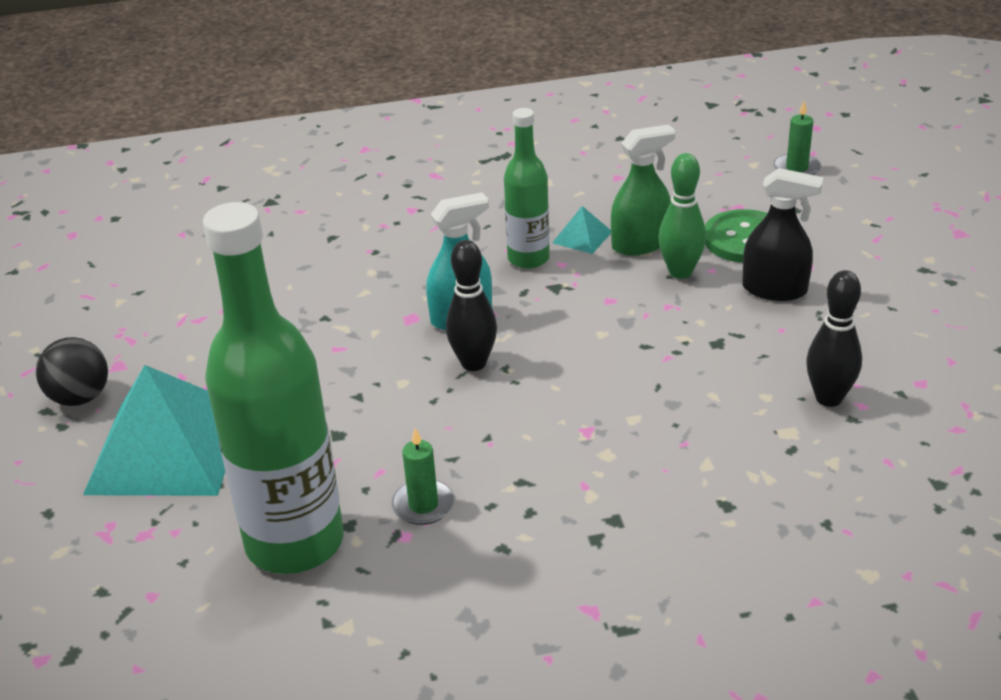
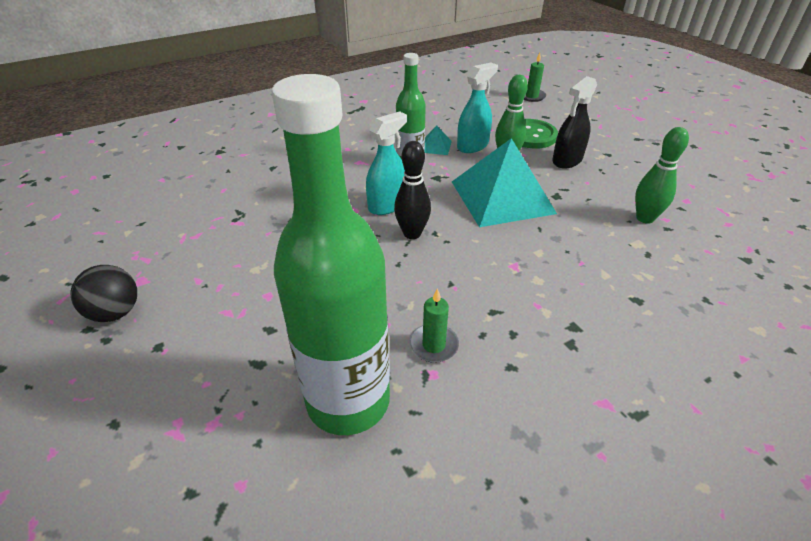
camera: 20 degrees left, 5 degrees up
turquoise pyramid [83,365,225,496] -> turquoise pyramid moved to [452,138,557,227]
green spray bottle [611,125,676,256] -> turquoise spray bottle [457,63,498,153]
black spray bottle [742,168,824,301] -> black spray bottle turned 135 degrees clockwise [552,76,597,169]
black bowling pin [806,270,862,407] -> green bowling pin [635,127,689,224]

